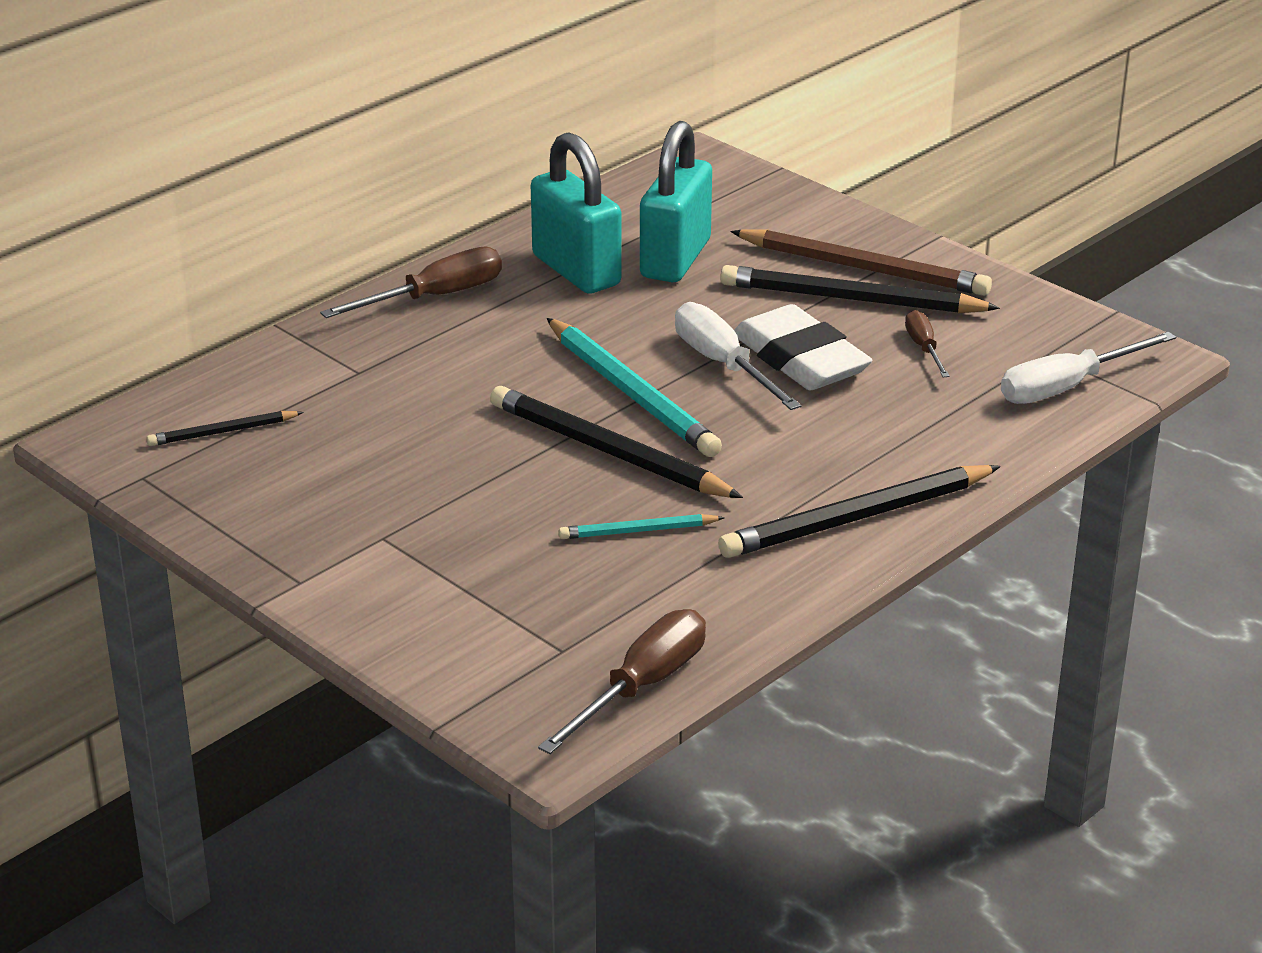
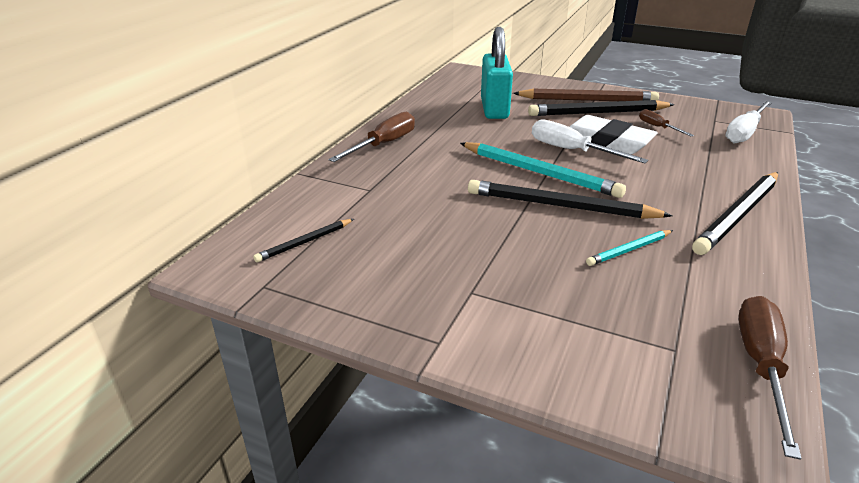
camera: 20 degrees left, 0 degrees up
turquoise padlock [531,132,622,294] -> none

